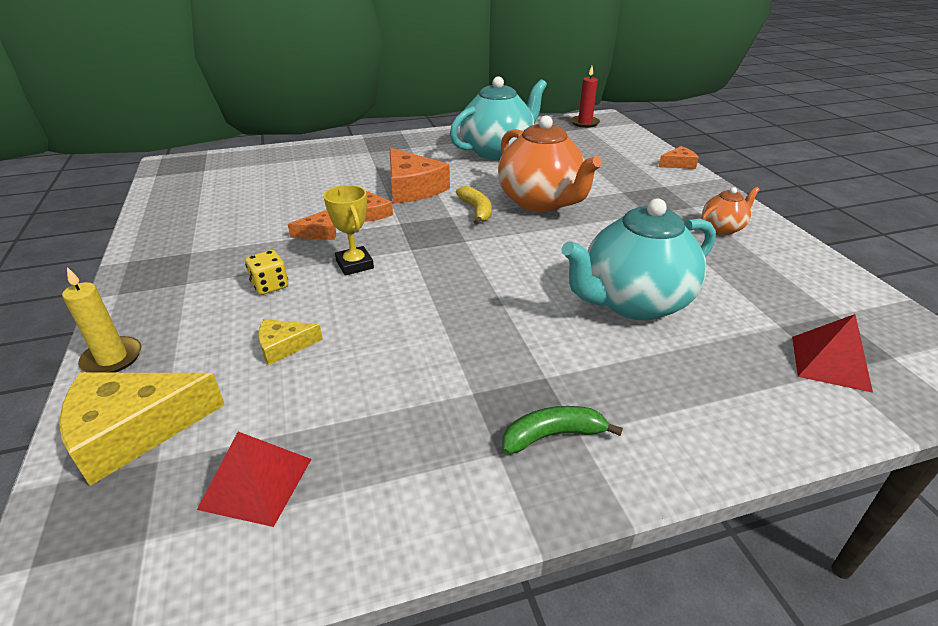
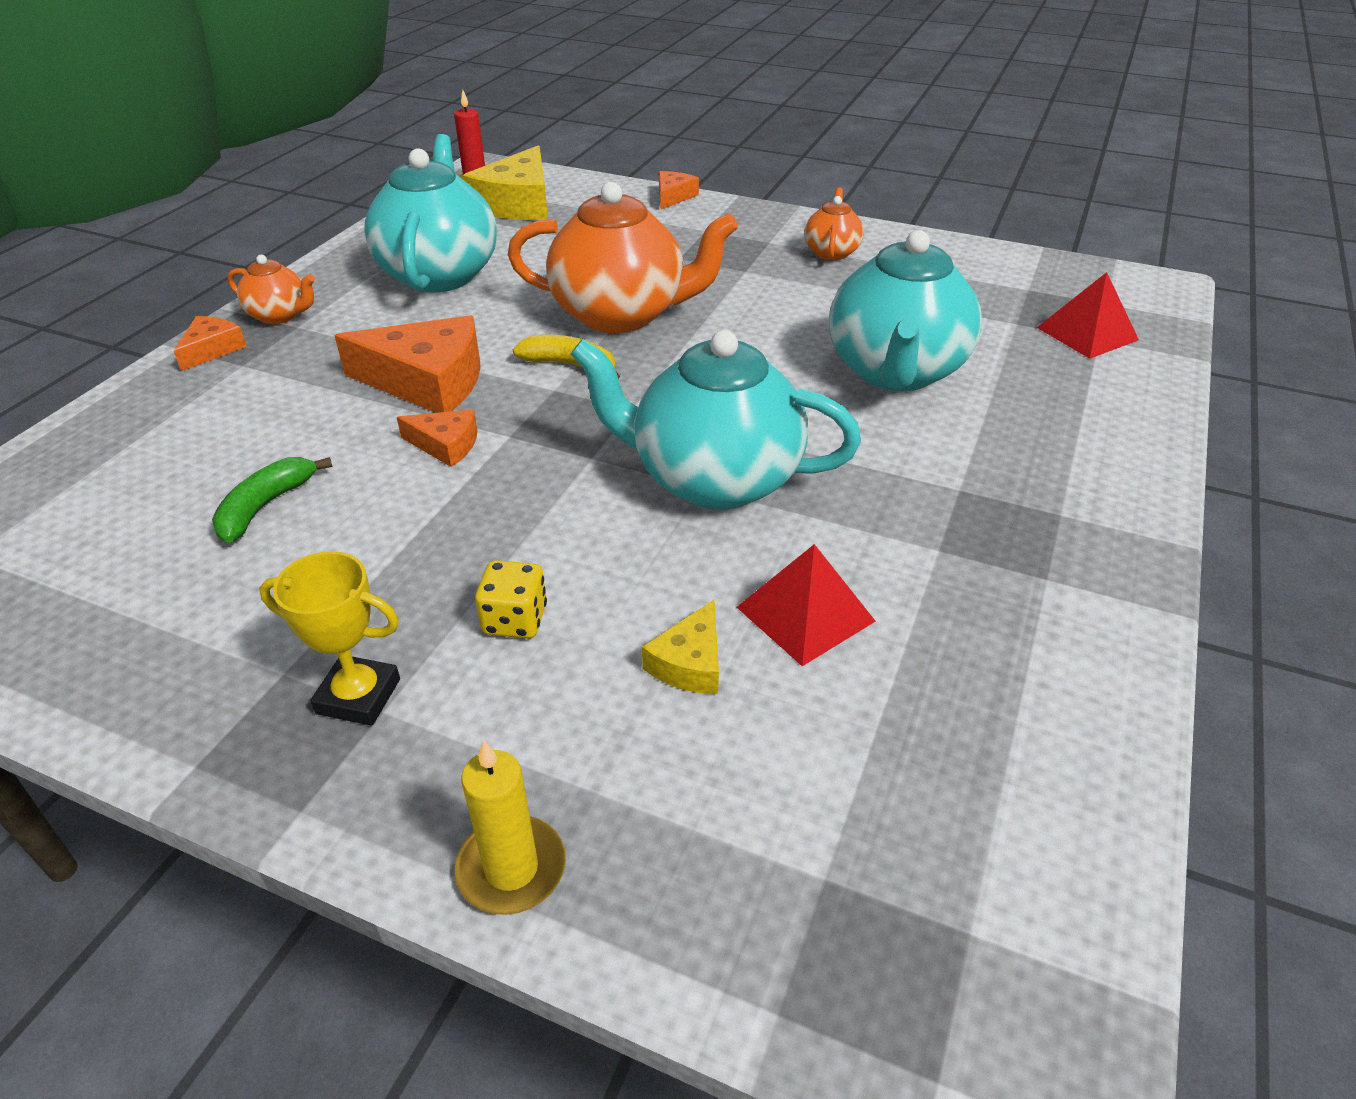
camera: 50 degrees left, 5 degrees up
yellow cheese [59,373,225,486] -> yellow cheese moved to [463,145,548,220]
red pyramid [197,432,312,527] -> red pyramid moved to [737,544,876,666]
orange cheese [288,210,336,240] -> orange cheese moved to [174,316,247,371]
yellow trophy [324,185,374,276] -> yellow trophy moved to [259,551,400,726]
green banana [502,406,623,454] -> green banana moved to [212,457,333,543]
none -> orange teapot [227,255,315,324]
none -> turquoise teapot [570,330,861,510]

